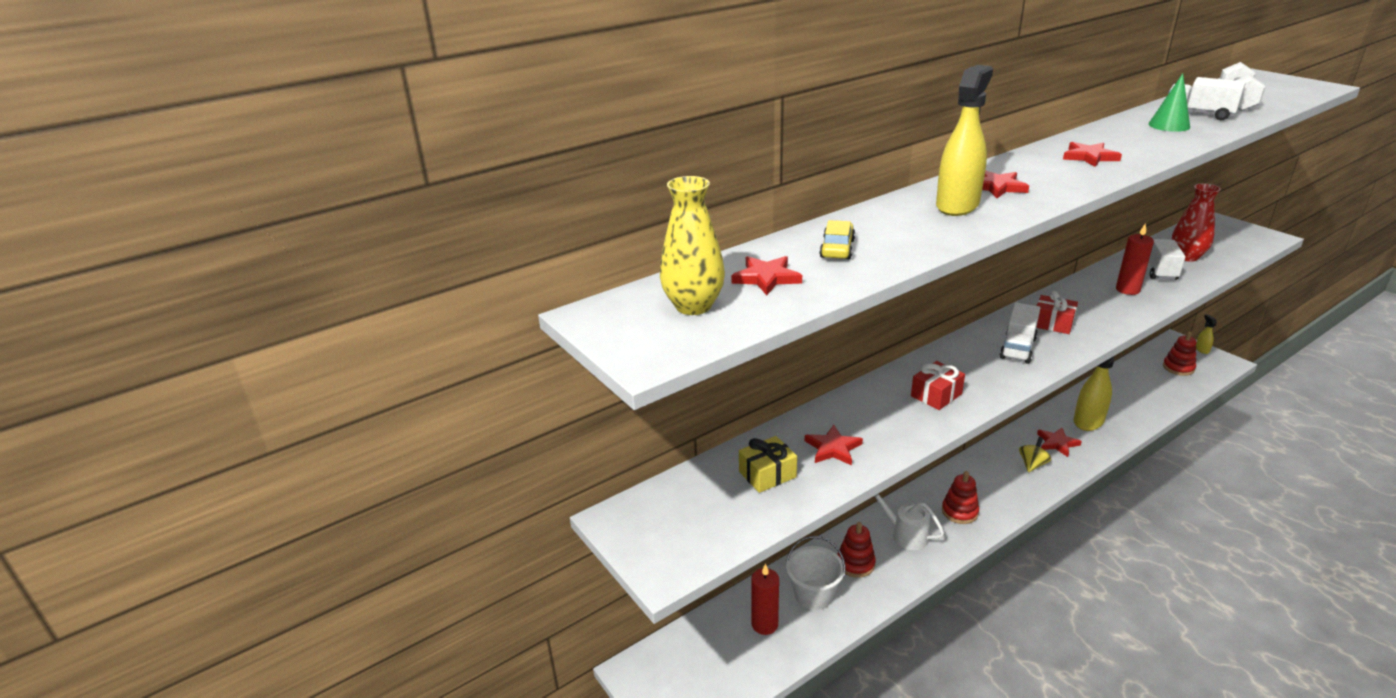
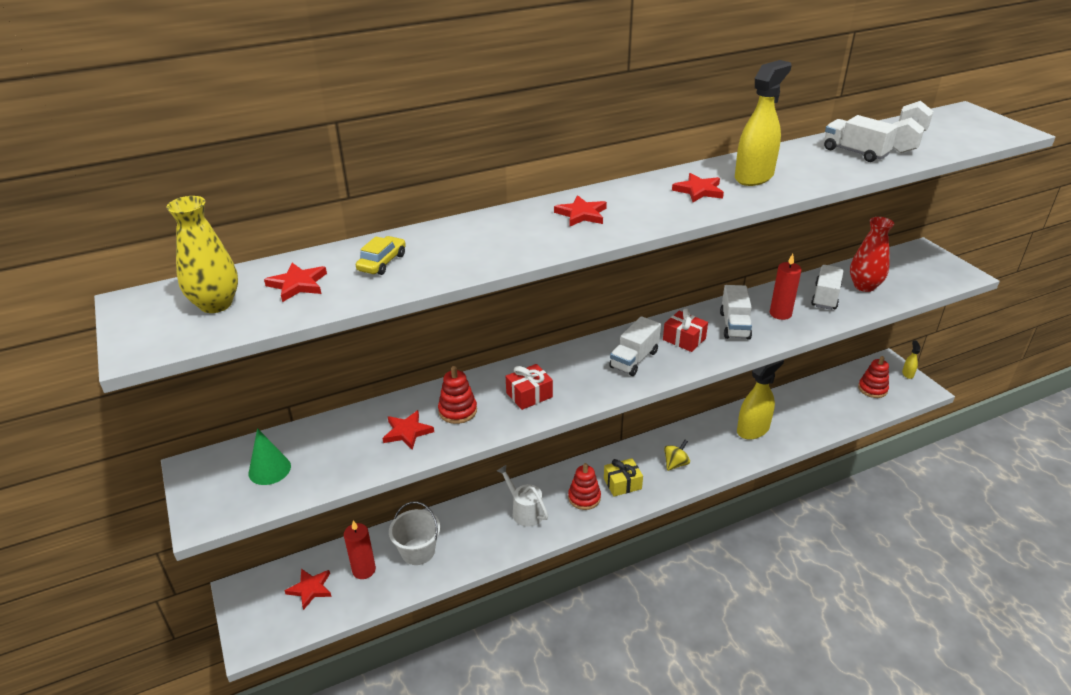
camera: 10 degrees right, 5 degrees up
yellow gift [739,436,797,493] -> yellow gift moved to [604,458,643,496]
red stacking toy [837,522,876,578] -> red stacking toy moved to [438,366,477,424]
yellow spray bottle [936,65,993,216] -> yellow spray bottle moved to [735,60,792,186]
red star [1037,428,1082,457] -> red star moved to [285,569,332,610]
green cone [1148,73,1190,132] -> green cone moved to [248,428,291,485]
none -> white truck [720,285,752,340]

